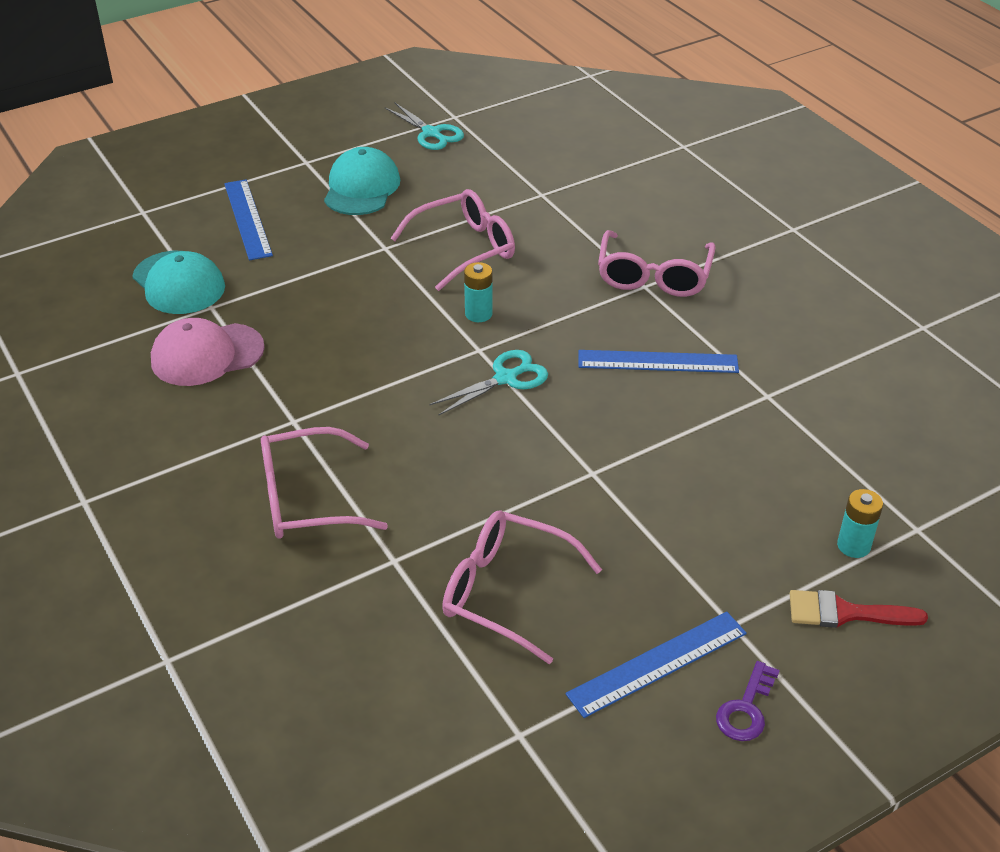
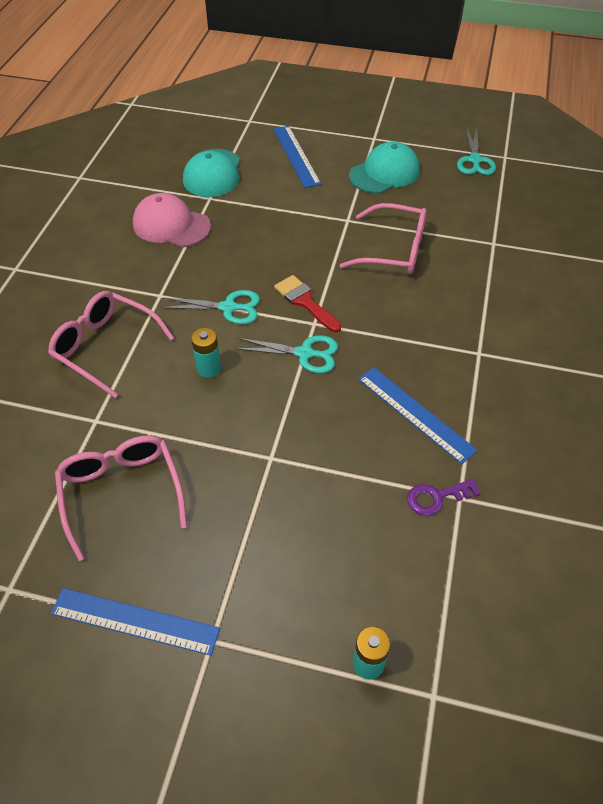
camera: 45 degrees right, 10 degrees up
blue ruler [224,179,273,260] -> blue ruler turned 45 degrees counterclockwise [273,126,321,188]
turquoise battery [464,262,493,322] -> turquoise battery moved to [191,328,221,378]
pink glasses [598,230,716,297] -> none
purple key [716,661,780,741] -> purple key moved to [407,479,481,516]
red brush [790,590,928,628] -> red brush moved to [274,275,341,332]
none -> turquoise scissors [161,290,260,325]

